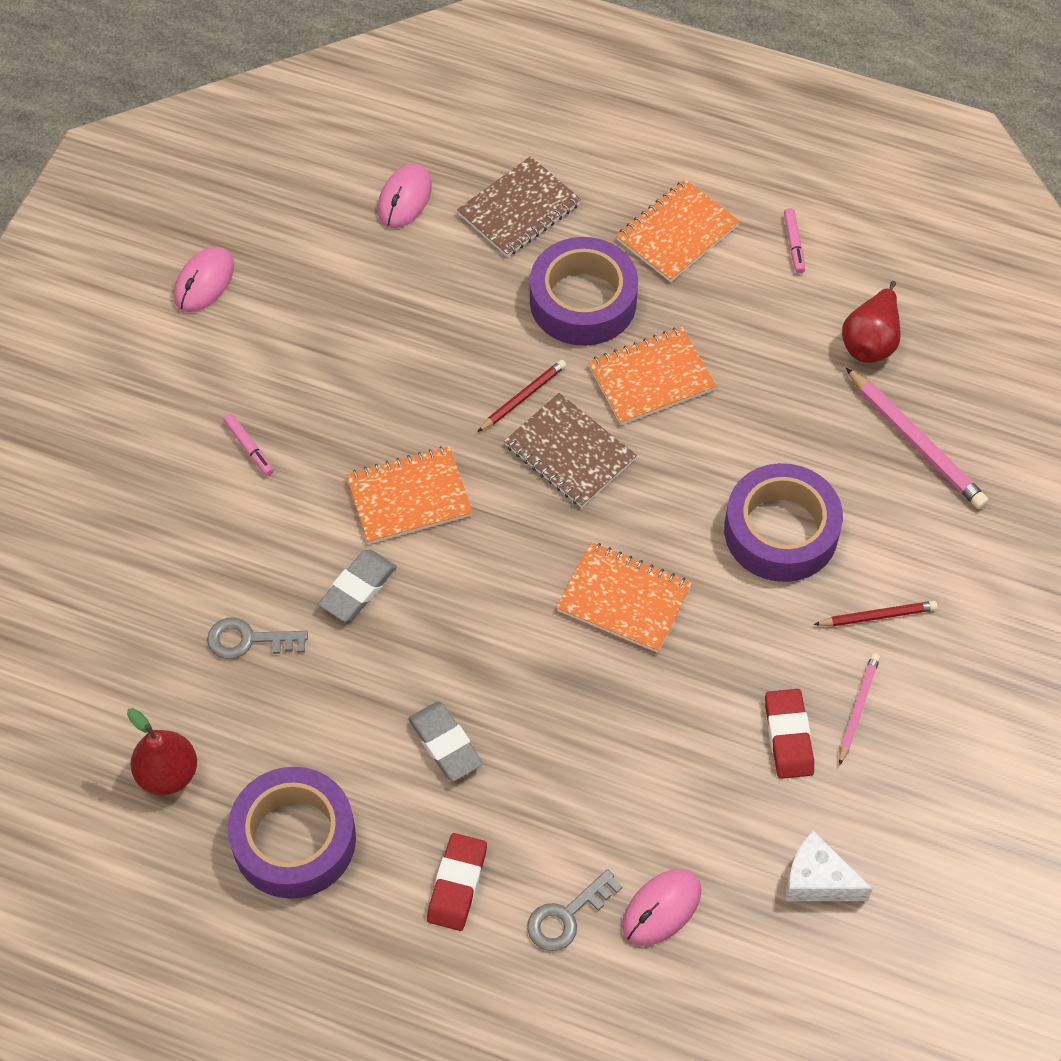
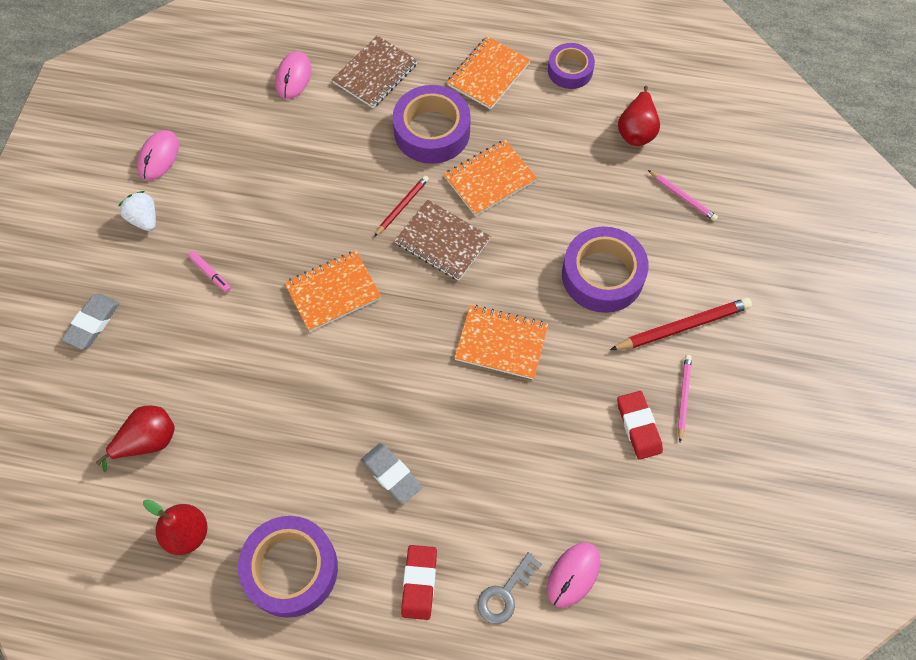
camera: 10 degrees left, 5 degrees up
grey key [207,617,308,659] -> none
grey eraser [318,549,397,622] -> grey eraser moved to [61,294,119,350]
pink marker [784,208,805,273] -> purple tape [548,43,595,89]
white cheese [786,831,873,901] -> none
red pencil [814,601,937,627] -> red pencil [610,298,752,350], size x1.69
pink pencil [845,367,989,509] -> pink pencil [648,170,718,221], size x0.59
none -> red pear [96,406,175,472]
none -> white strawberry [119,191,156,231]

